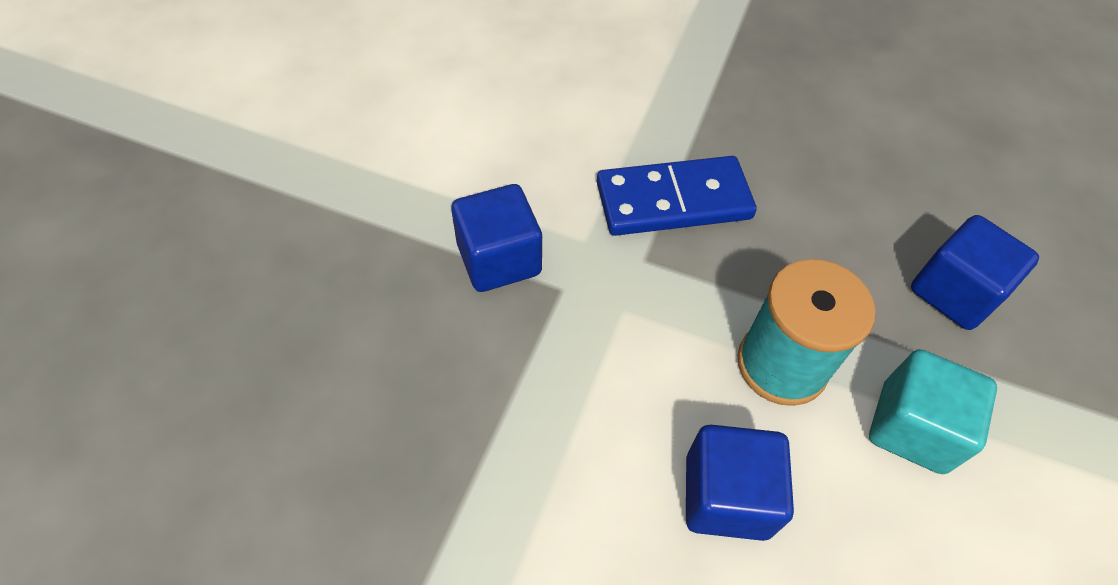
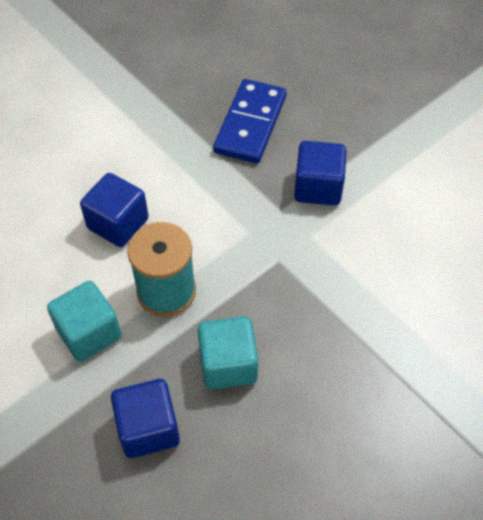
camera: 120 degrees right, 0 degrees up
blue domino [597,156,757,236] -> blue domino moved to [213,79,287,164]
none -> turquoise cube [198,316,258,389]

